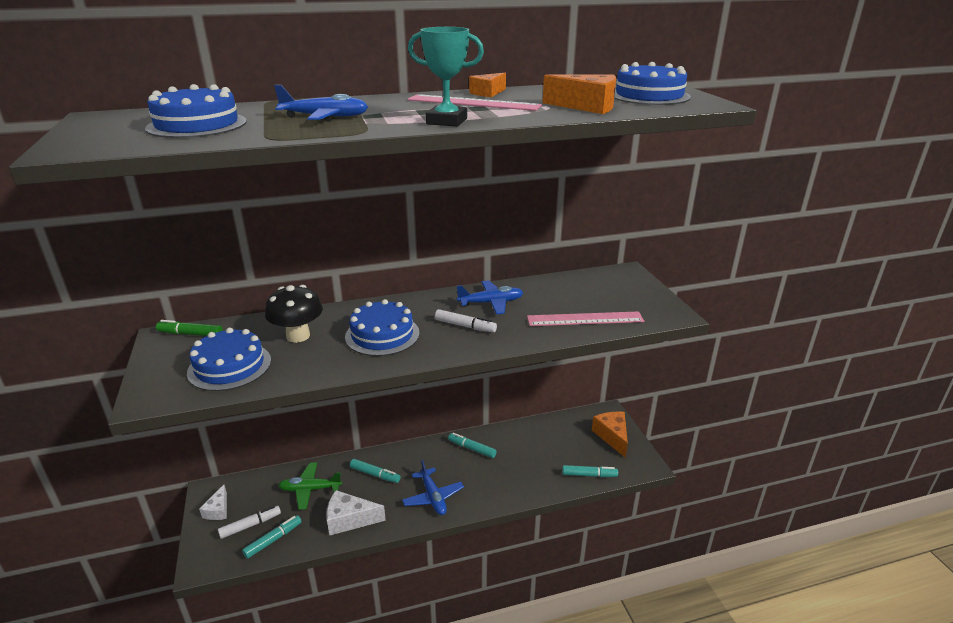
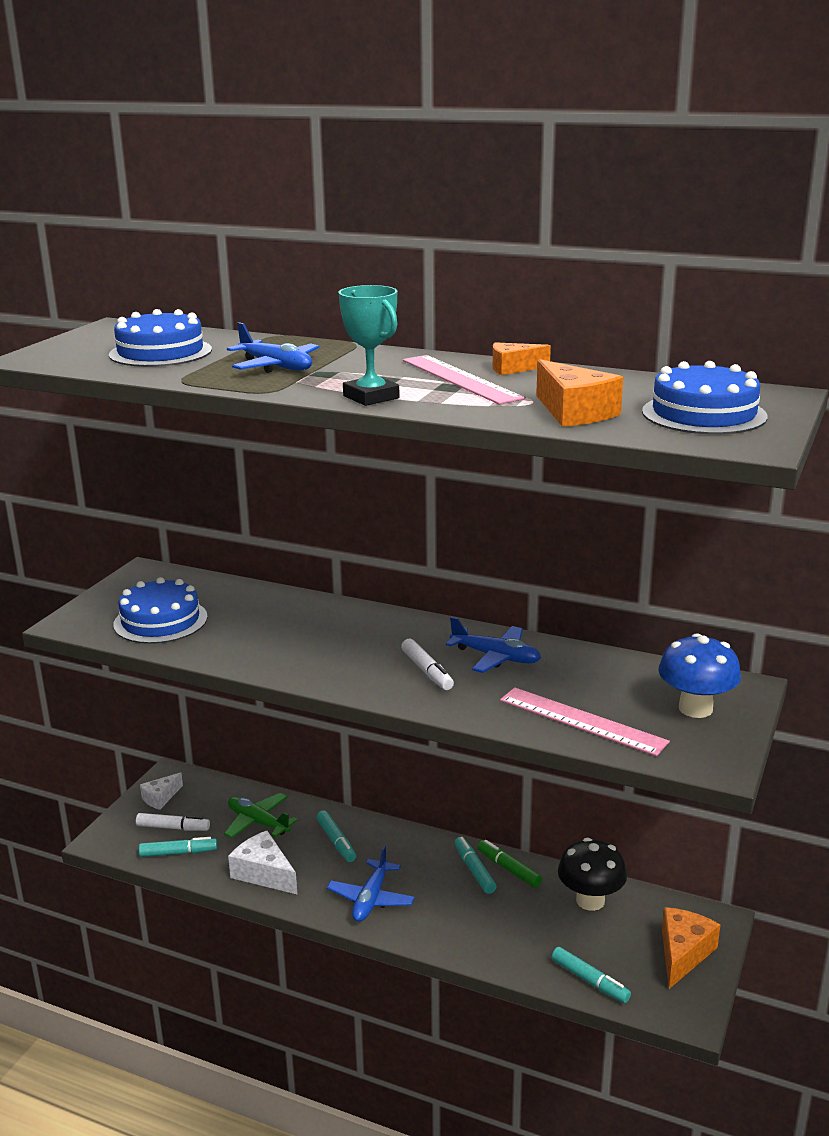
camera: 40 degrees right, 5 degrees down
green marker [156,320,223,336] -> green marker moved to [478,840,542,888]
black mushroom [265,285,323,343] -> black mushroom moved to [558,838,627,911]
blue cake [345,299,420,356] -> none
none -> blue mushroom [658,633,741,718]

